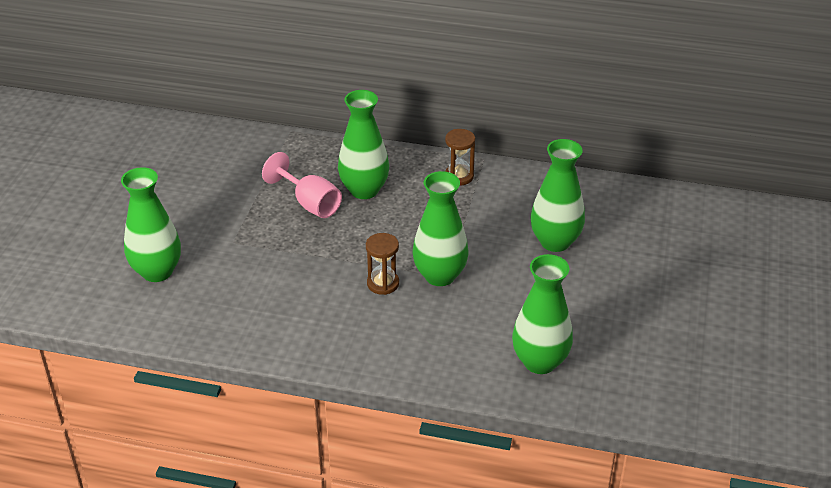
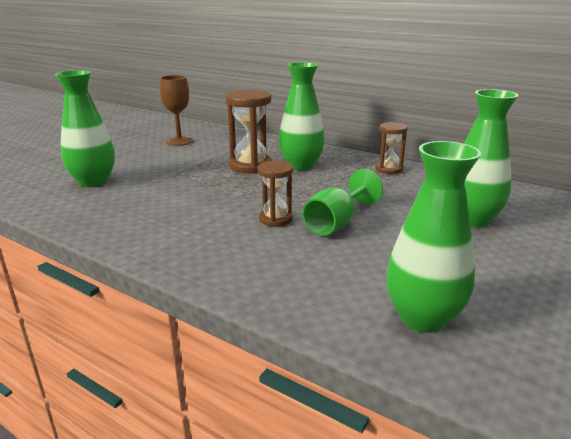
camera: 20 degrees right, 15 degrees down
pink goblet [262,152,342,218] -> brown hourglass [225,90,272,174]
green vase [413,171,469,286] -> green goblet [302,169,383,236]
none -> brown goblet [160,75,193,146]

